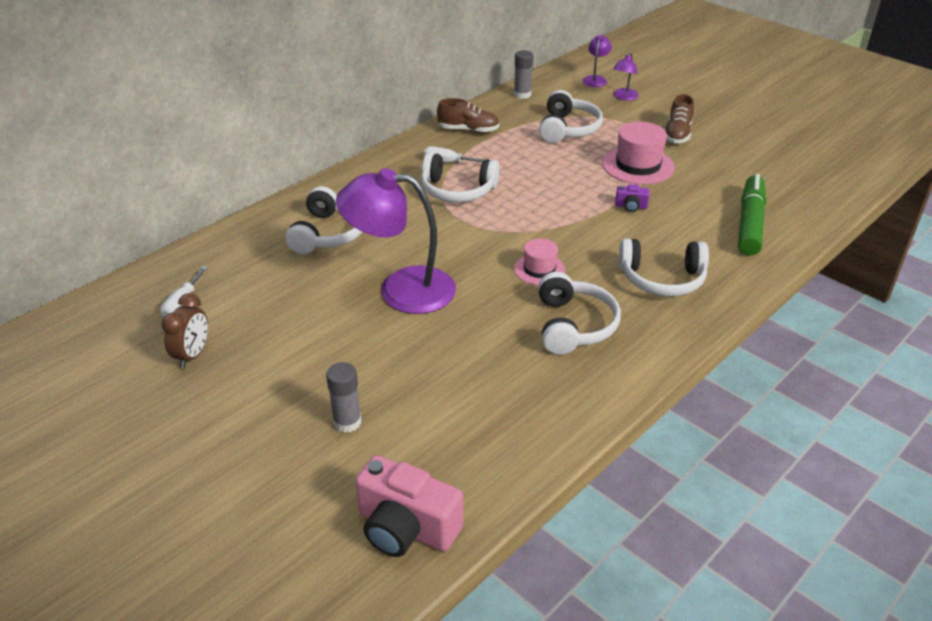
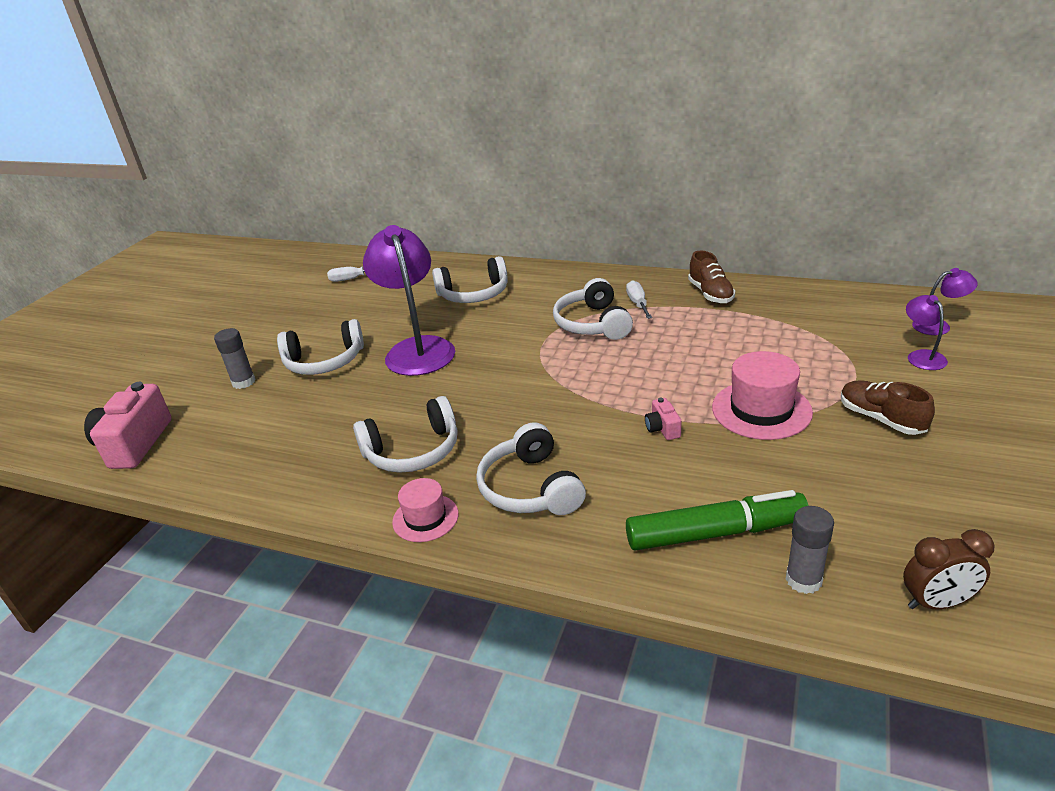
camera: 70 degrees right, 5 degrees down
brown clock [162,293,208,368] -> brown clock moved to [903,529,995,609]
grey glue stick [514,50,533,99] -> grey glue stick moved to [786,506,834,594]
pink hat [514,238,566,285] -> pink hat moved to [392,478,459,542]
white headphones [539,90,603,143] -> white headphones moved to [277,319,364,375]
purple lamp [613,53,639,101] -> purple lamp turned 75 degrees clockwise [906,295,948,370]
purple camera [615,184,650,212] -> pink camera [645,398,681,440]
brown shoe [665,94,694,143] -> brown shoe turned 60 degrees clockwise [841,381,935,435]

